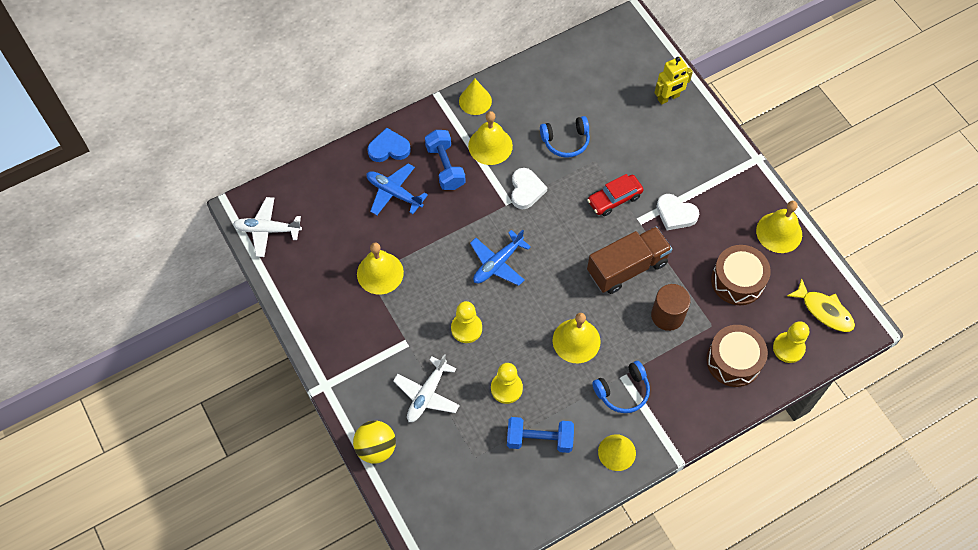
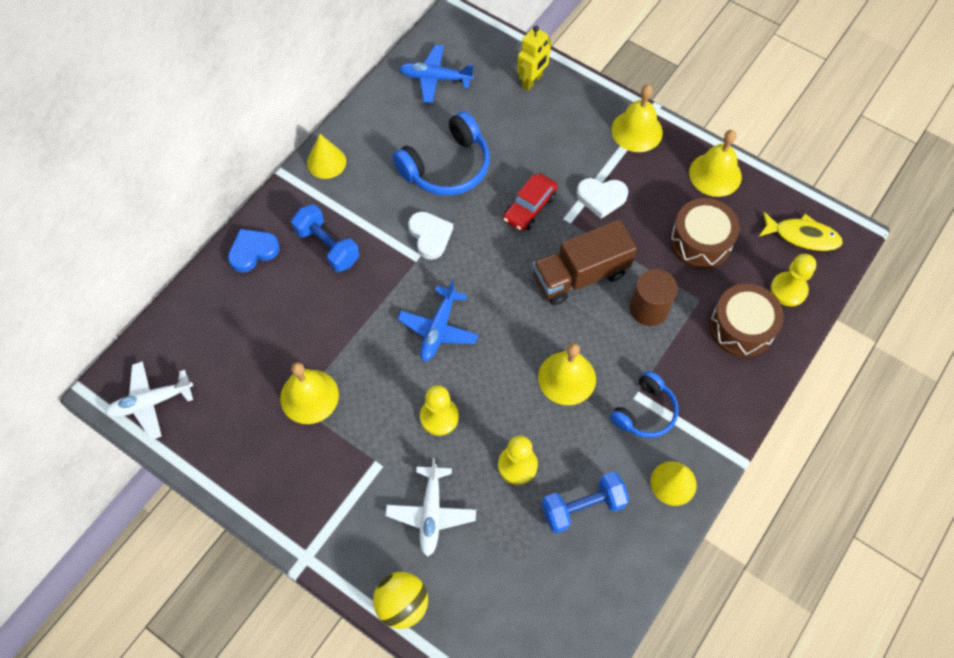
camera: 25 degrees left, 0 degrees up
blue plane [366,163,428,215] -> blue plane moved to [399,45,474,103]
yellow bell [468,111,513,165] -> yellow bell moved to [612,85,663,152]
blue headphones [540,116,590,158] -> blue headphones [393,111,490,196], size x1.57
brown truck [587,226,672,294] -> brown truck turned 150 degrees counterclockwise [532,220,637,305]

